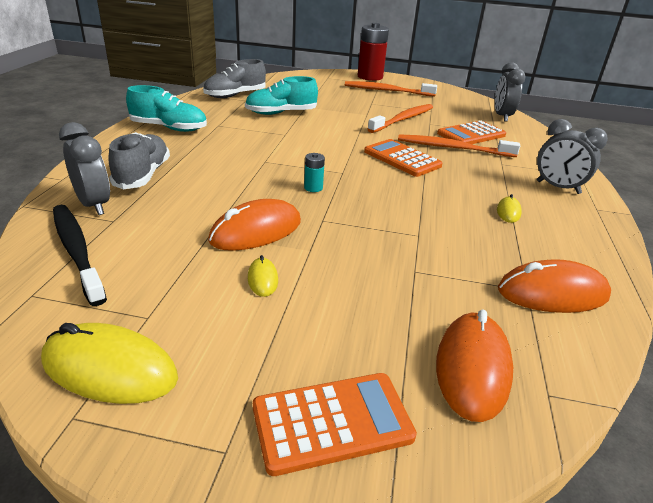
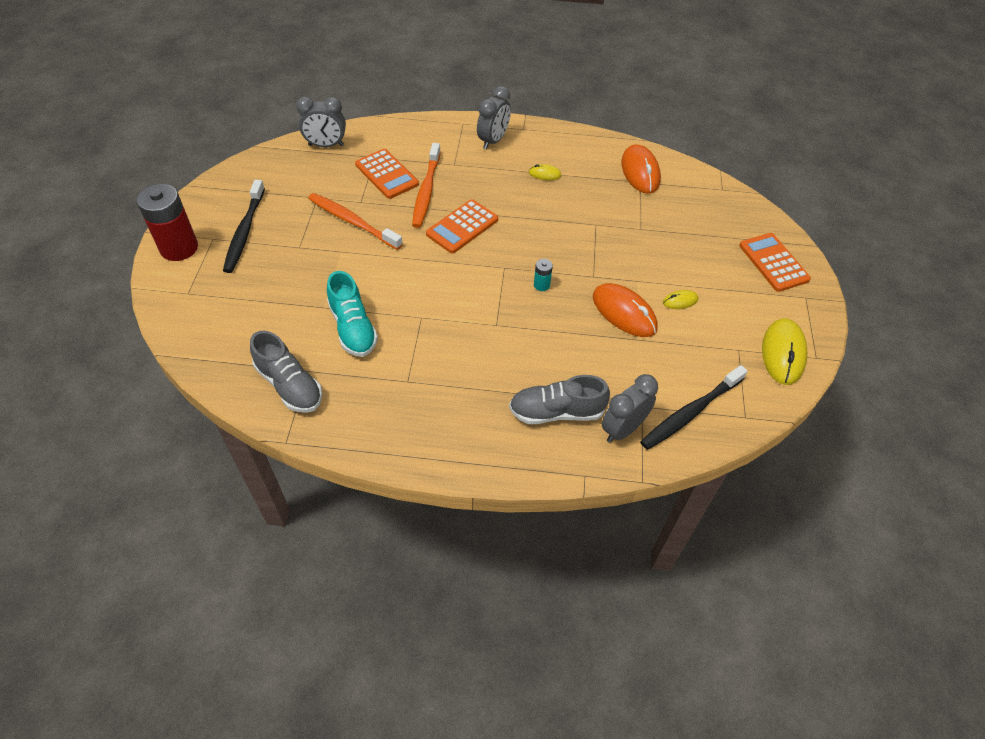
camera: 95 degrees left, 20 degrees up
turquoise shoe [126,85,207,132] -> none
orange toothbrush [345,81,437,96] -> black toothbrush [223,180,265,273]
orange mouse [436,310,513,422] -> none

